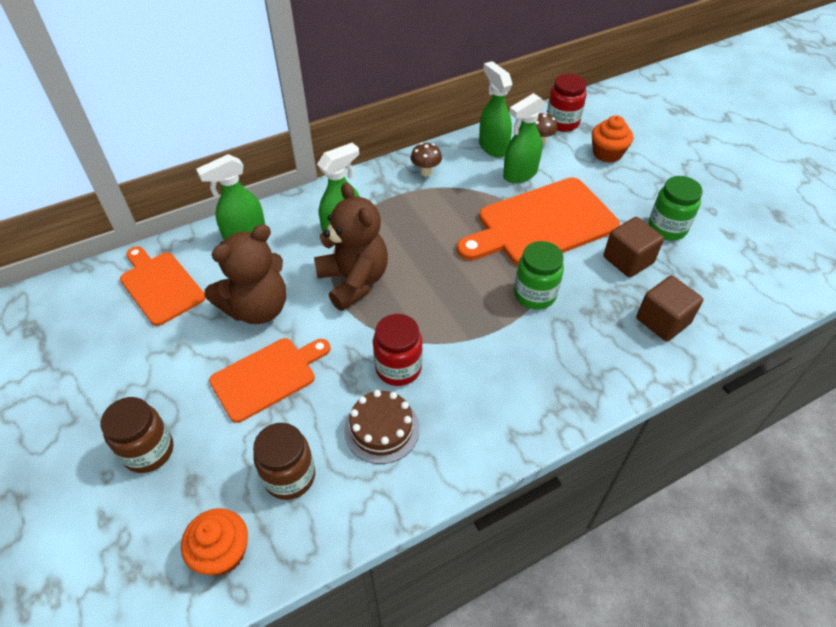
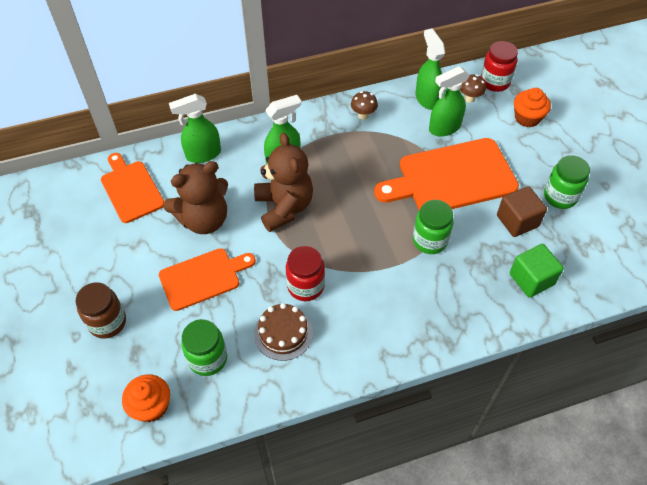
camera: 10 degrees right, 5 degrees up
brown jar [253,423,315,500] -> green jar [181,319,227,376]
brown cube [636,276,703,341] -> green cube [510,244,564,298]

